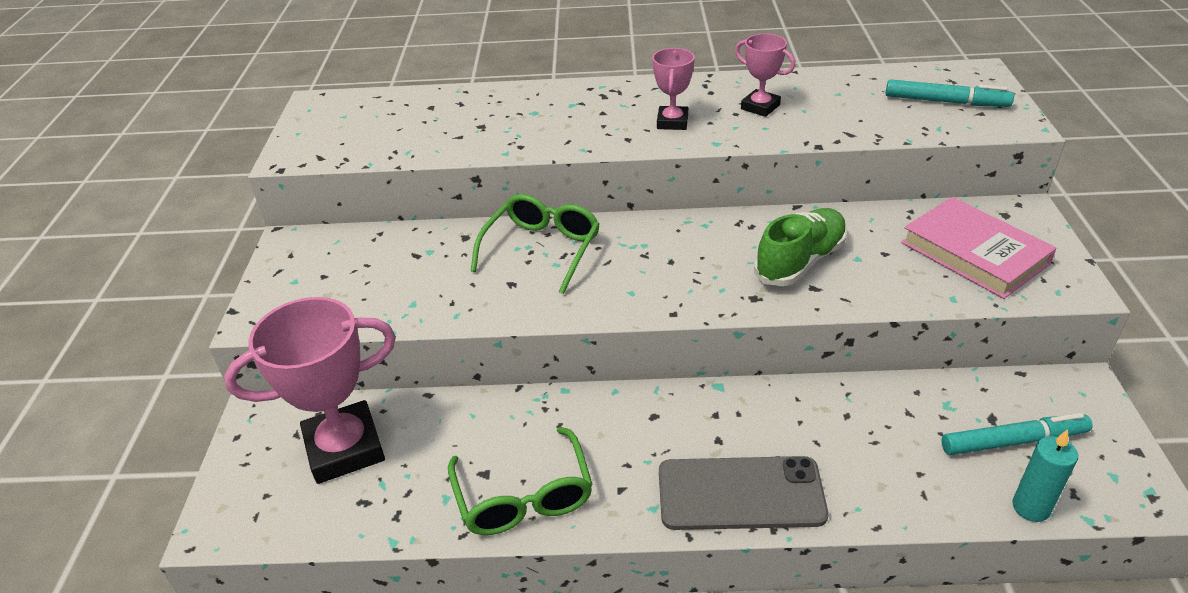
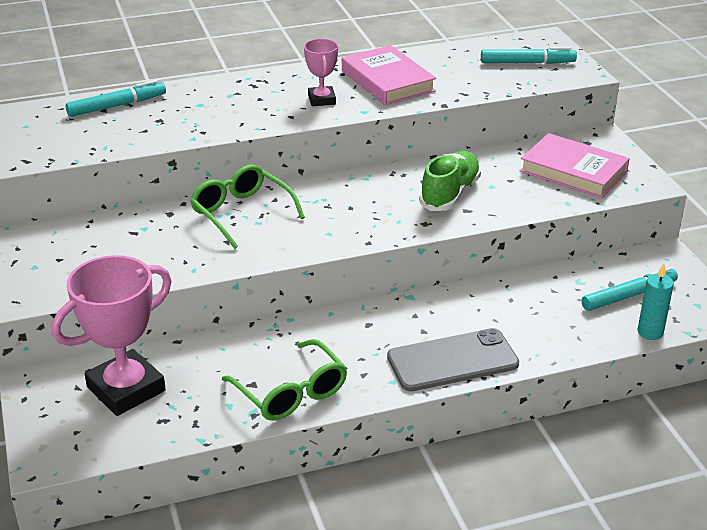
camera: 20 degrees left, 5 degrees down
green glasses [471,194,600,294] -> green glasses turned 45 degrees counterclockwise [190,164,305,249]
pink trophy [735,34,795,117] -> pink book [342,45,436,105]
none -> turquoise marker [66,80,166,117]

